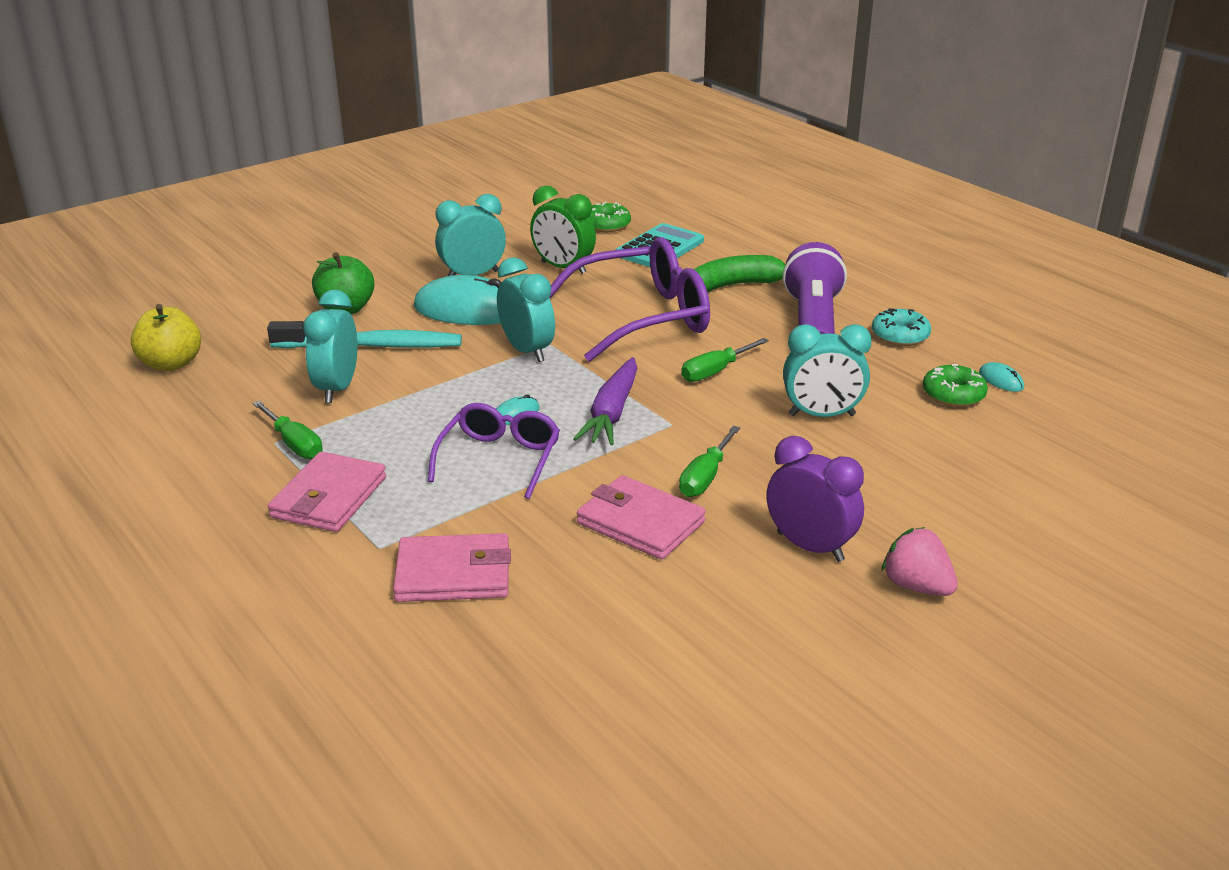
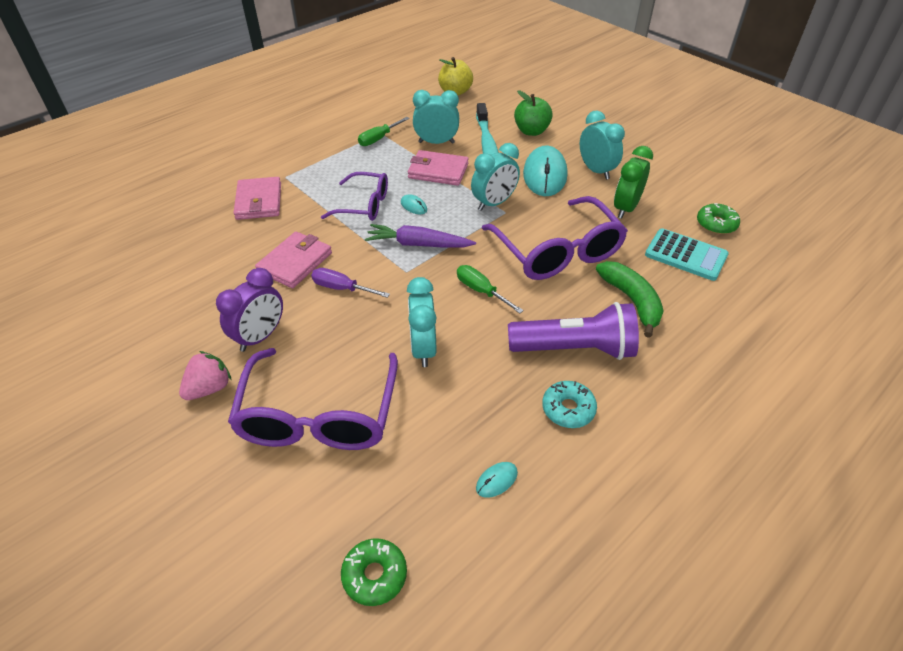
camera: 85 degrees right, 15 degrees up
pink wallet [268,452,386,532] -> pink wallet moved to [408,150,469,186]
green screwdriver [679,426,740,497] -> purple screwdriver [311,268,390,298]
green donut [923,364,988,407] -> green donut moved to [341,538,407,606]
none -> purple glasses [228,348,398,450]

